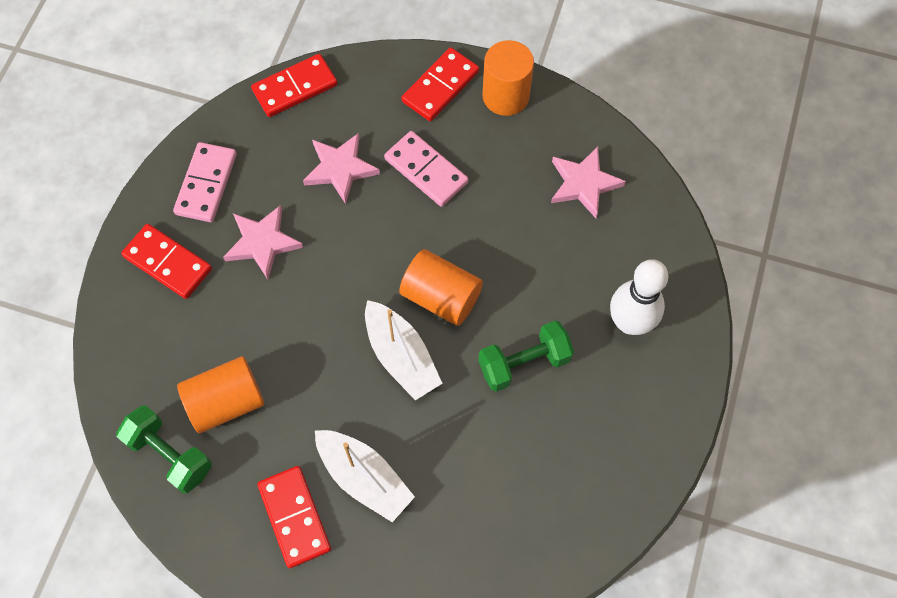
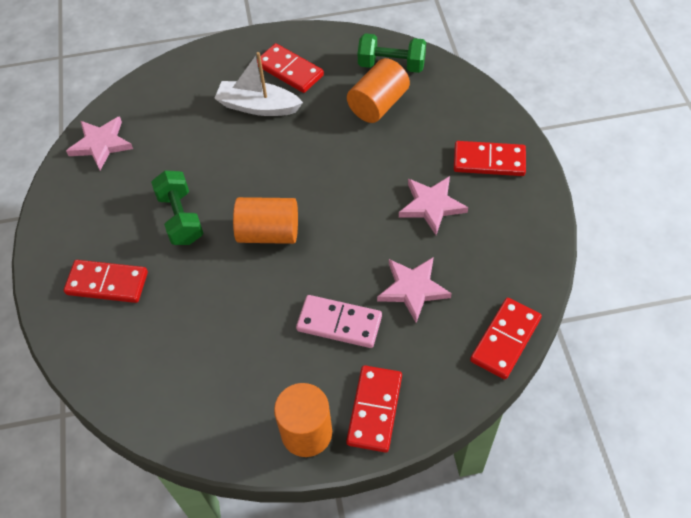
camera: 155 degrees right, 10 degrees down
pink domino [173,142,237,222] -> none
white boat [365,300,443,400] -> none
green dumbbell [478,321,574,392] -> green dumbbell turned 60 degrees counterclockwise [151,170,204,245]
pink star [551,147,626,218] -> pink star moved to [66,116,133,170]
white bowling pin [610,259,669,335] -> red domino [64,260,148,303]

